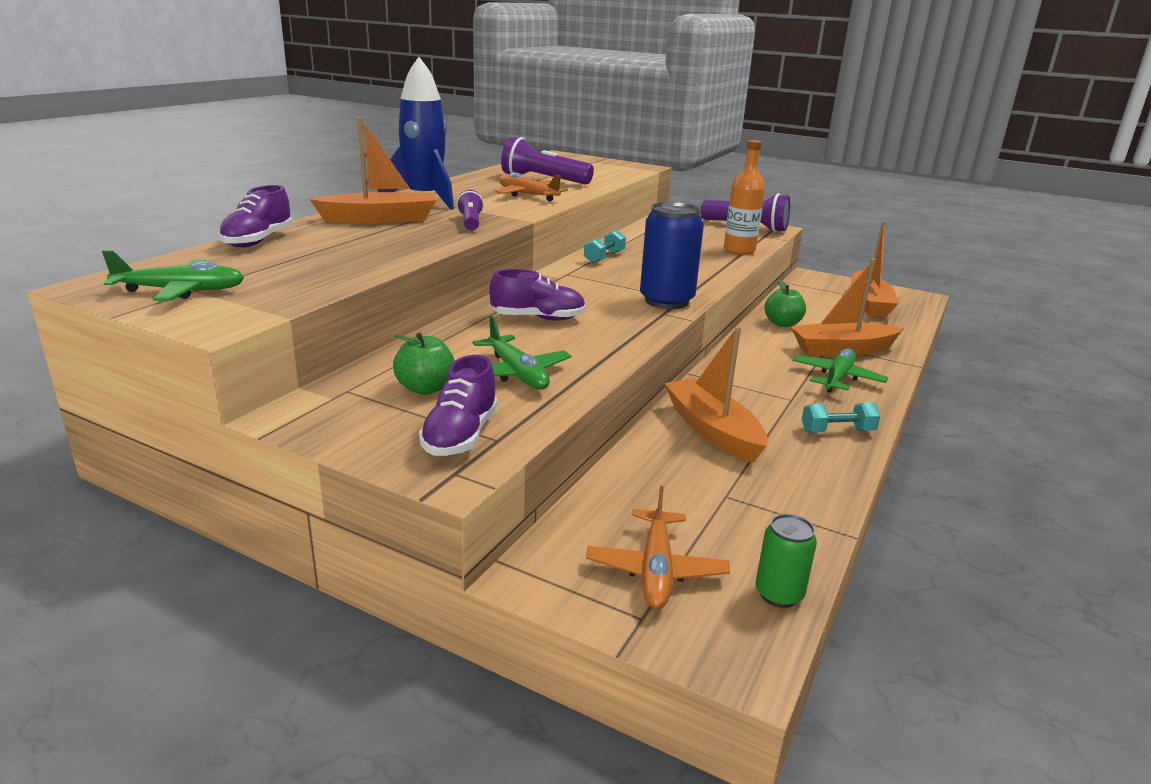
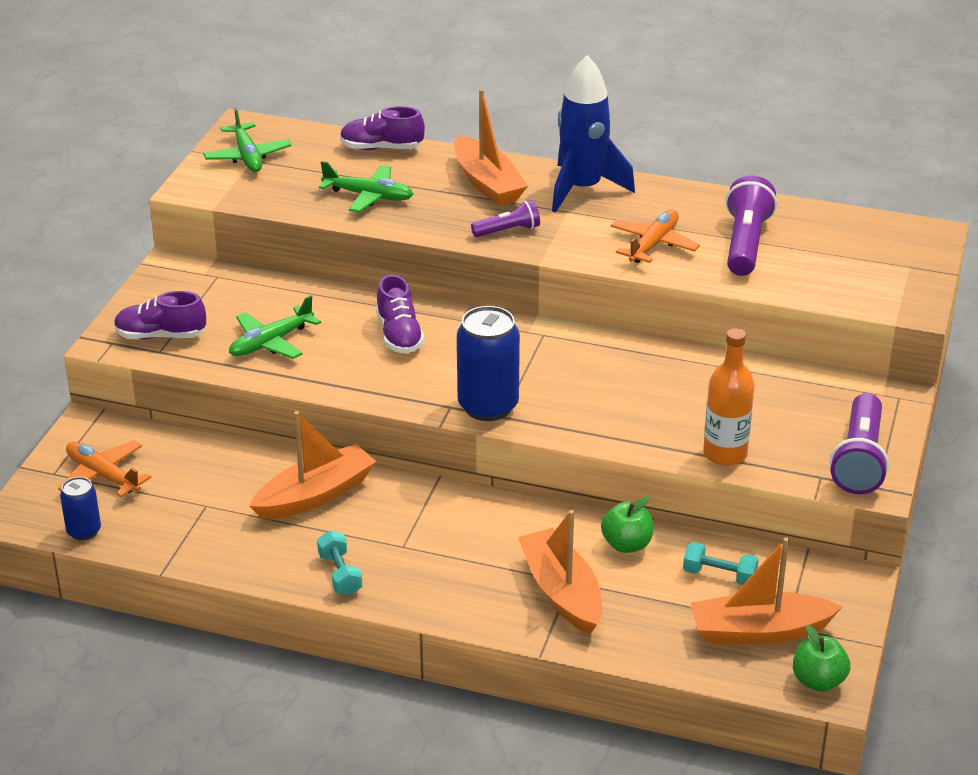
camera: 80 degrees right, 10 degrees up
green apple [393,333,455,395] -> green apple moved to [793,625,850,692]
turquoise dumbbell [584,230,626,264] -> turquoise dumbbell moved to [683,542,759,585]
orange plane [586,486,730,609] -> orange plane turned 45 degrees clockwise [58,440,151,497]
green can [755,514,817,608] -> blue can [60,477,101,541]
green plane [793,348,888,393] -> green plane moved to [319,161,414,212]

